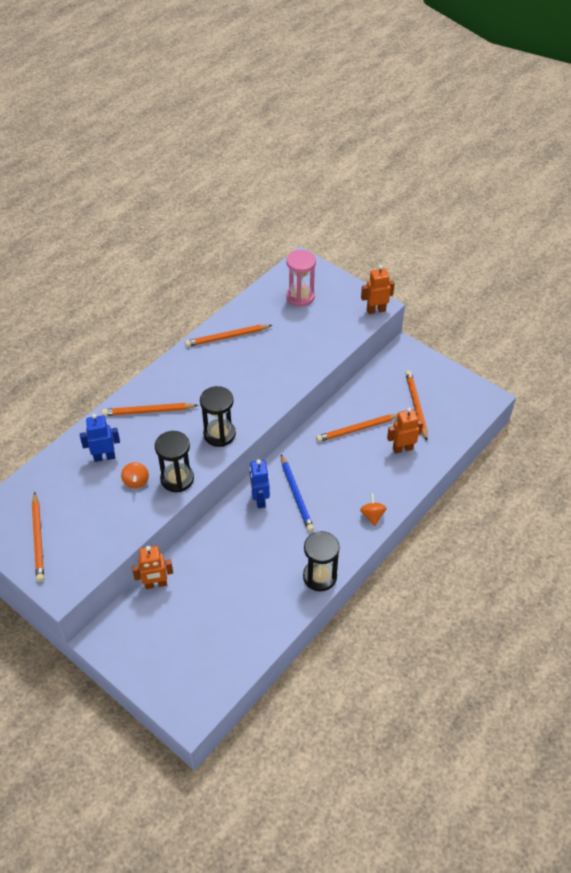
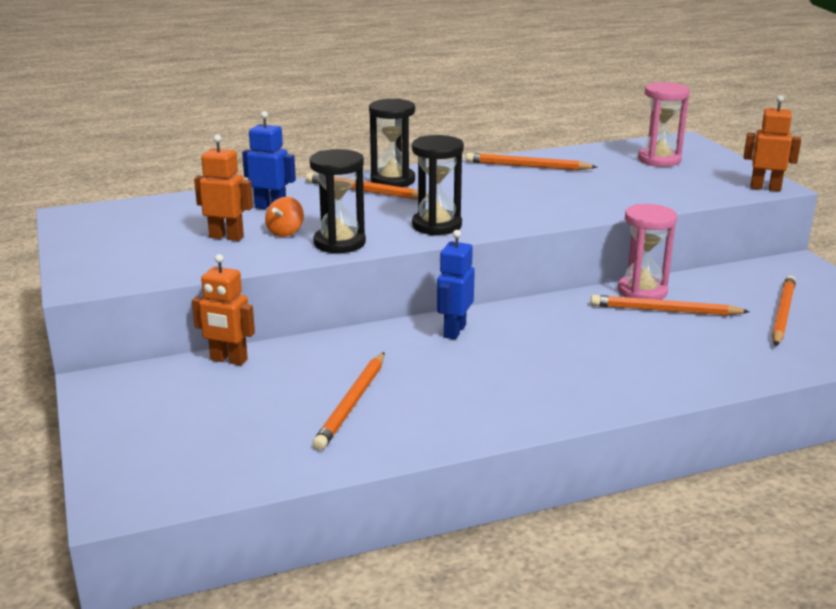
camera: 30 degrees right, 25 degrees down
orange pencil [32,492,44,582] -> orange pencil moved to [312,352,384,450]
blue pencil [281,454,314,532] -> none
black hourglass [303,531,340,591] -> black hourglass moved to [369,98,415,187]
orange spinning top [360,493,387,526] -> none
orange robot [387,408,423,454] -> orange robot moved to [194,135,253,241]
none -> pink hourglass [618,204,677,300]

